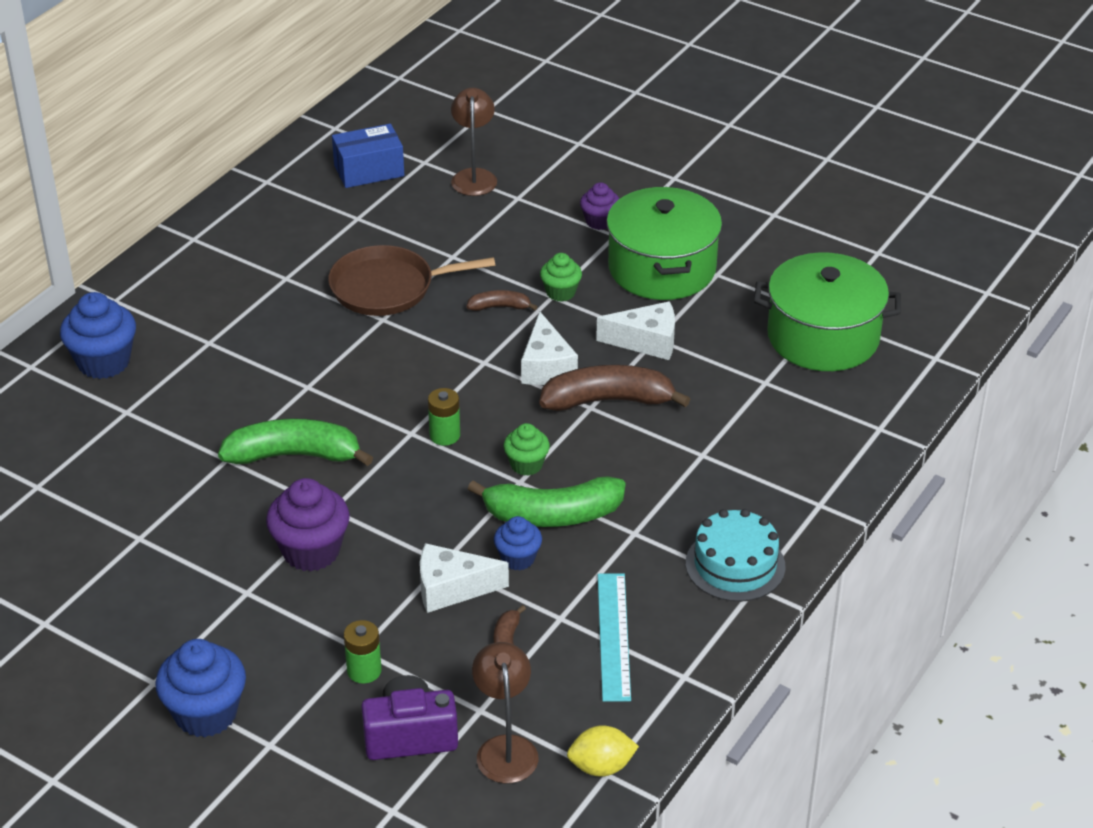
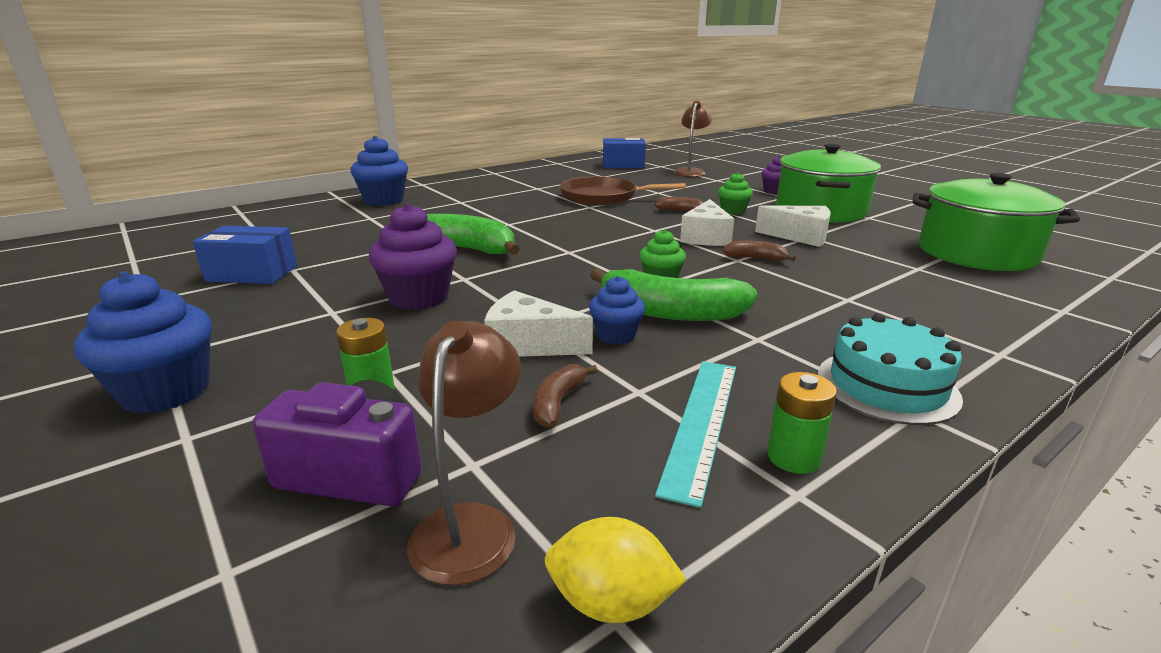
camera: 20 degrees right, 15 degrees down
green battery [428,388,460,446] -> green battery moved to [767,372,837,474]
brown banana [540,365,690,411] -> brown banana [723,241,796,261], size x0.50
none -> blue box [193,226,297,284]

